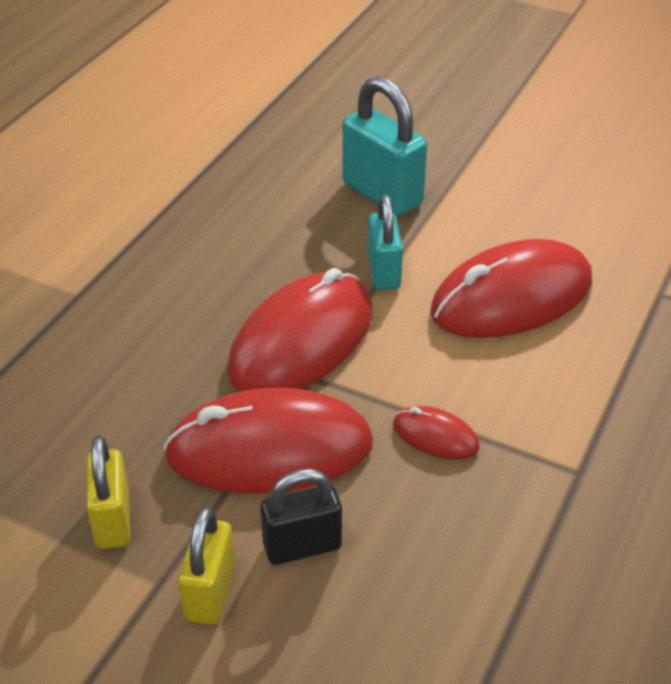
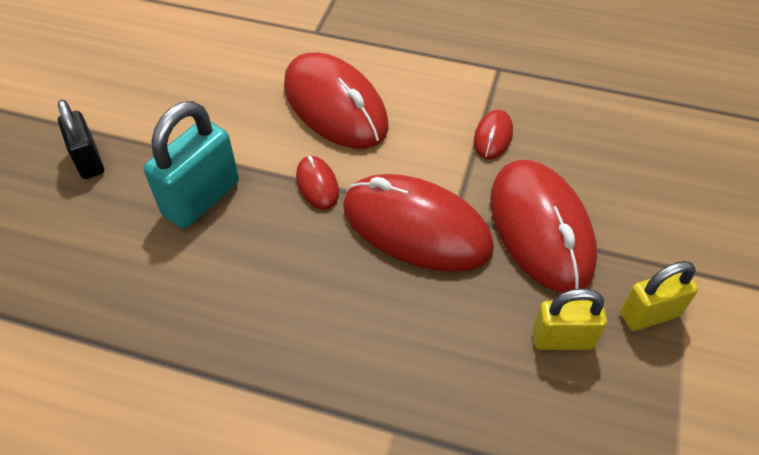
camera: 100 degrees left, 10 degrees up
yellow padlock [178,506,235,625] -> yellow padlock moved to [532,288,607,350]
black padlock [260,469,342,565] -> black padlock moved to [58,100,104,179]
turquoise padlock [368,194,403,290] -> red mouse [296,156,339,210]

